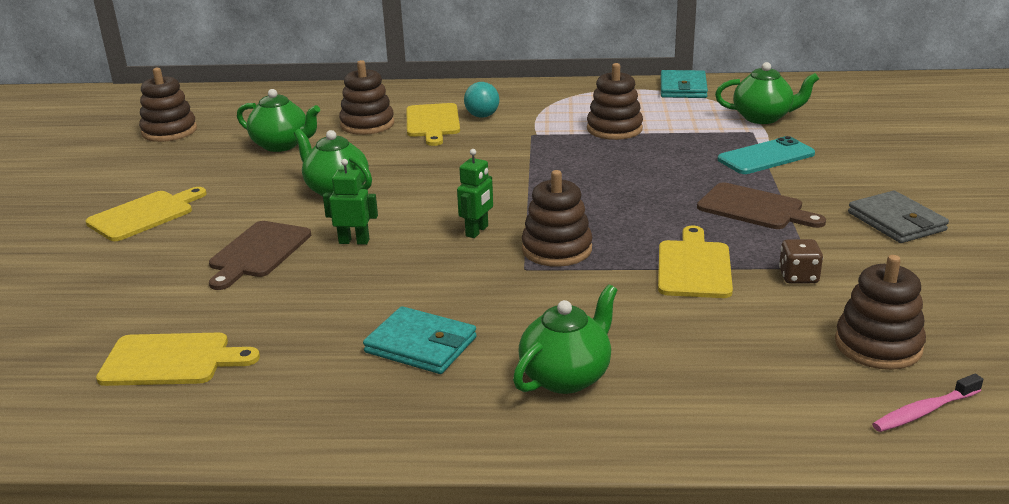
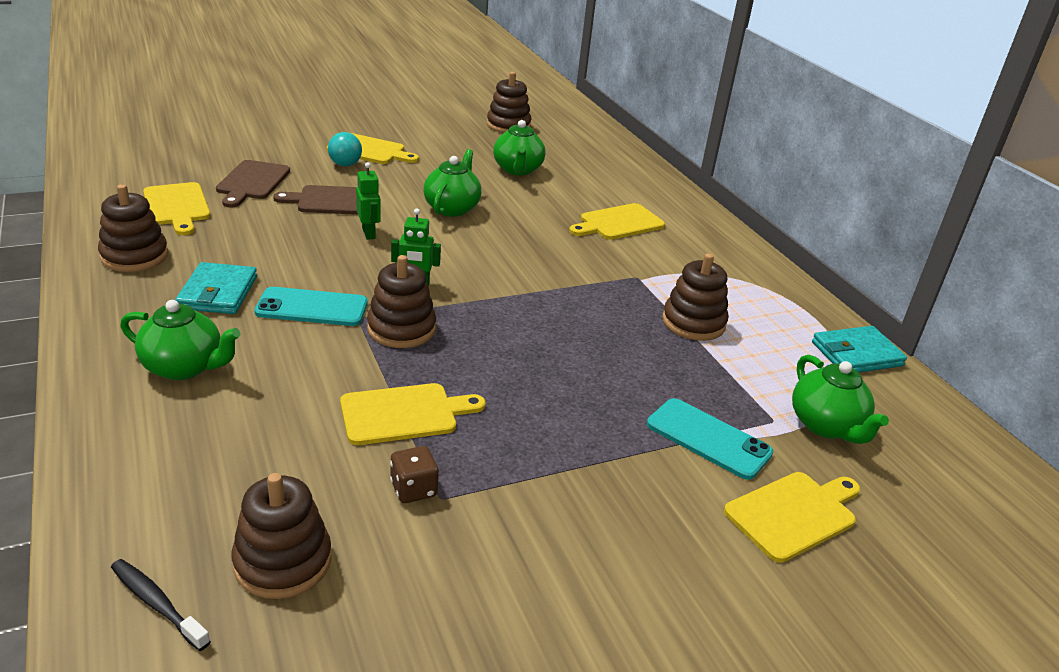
camera: 60 degrees right, 5 degrees up
brown stacking toy [339,60,394,135] -> brown stacking toy moved to [98,184,168,272]
turquoise ball [464,82,499,118] -> turquoise ball moved to [328,132,362,166]
brown cutting board [697,182,826,229] -> brown cutting board moved to [216,160,290,208]
grey wallet [848,191,949,243] -> none
pink toothbrush [872,374,983,432] -> black toothbrush [111,559,211,651]
none -> turquoise phone [254,287,368,326]
none -> yellow cutting board [724,472,860,563]

